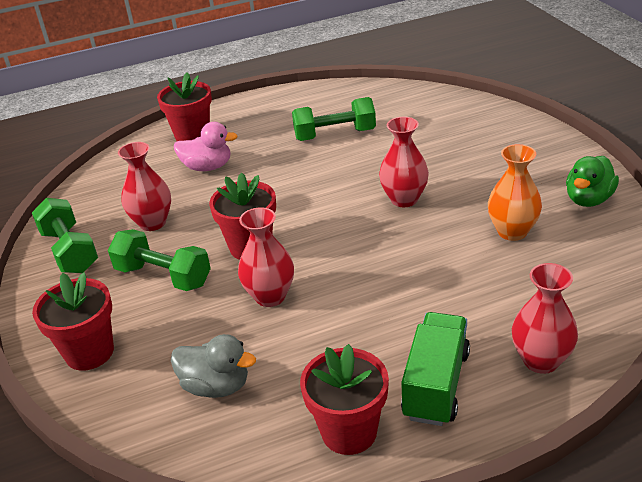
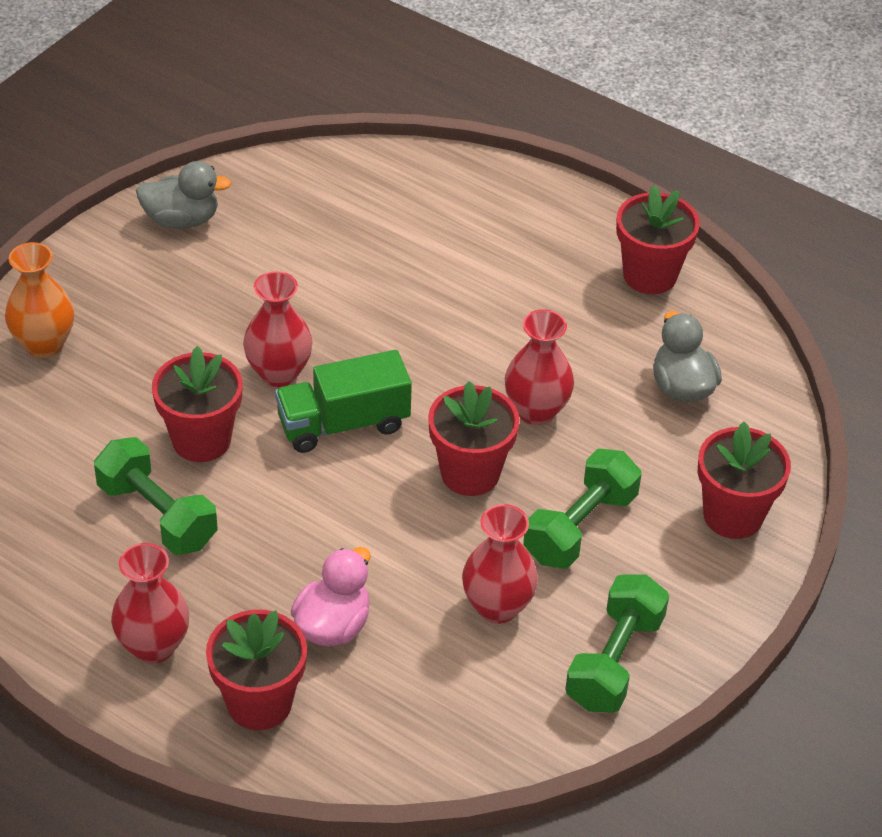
camera: 130 degrees left, 10 degrees up
green dumbbell [108,229,211,291] -> green dumbbell turned 45 degrees clockwise [524,449,641,568]
pink duck [174,122,238,171] -> pink duck turned 60 degrees clockwise [291,547,371,646]
green truck [401,312,470,426] -> green truck moved to [275,350,412,453]
orange vase [488,144,542,241] -> orange vase moved to [5,242,74,358]
red vase [512,263,578,374] -> red vase moved to [111,543,189,664]
green duck [566,156,619,207] -> grey duck [136,161,232,229]
none -> red flower pot [152,346,243,462]

